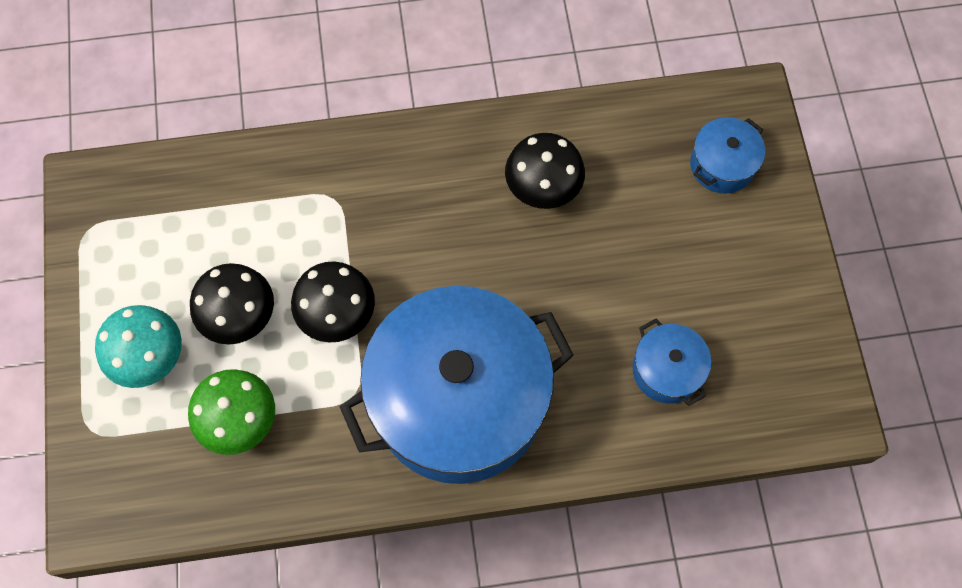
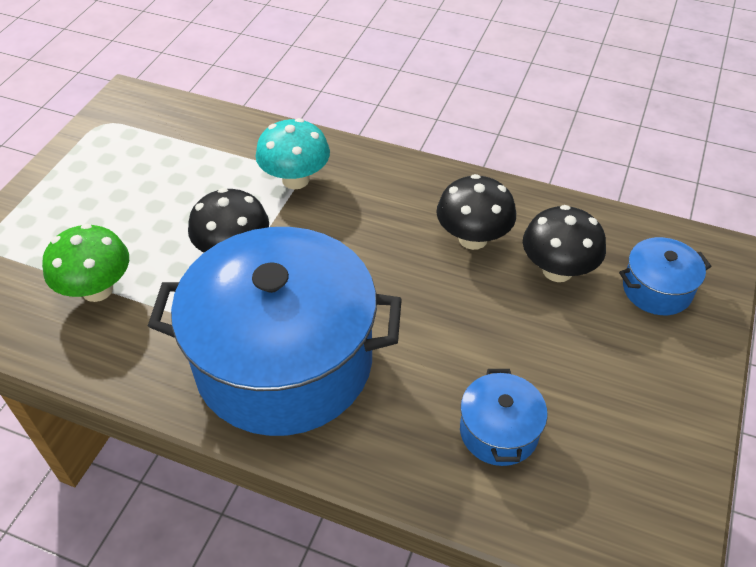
camera: 30 degrees right, 20 degrees down
turquoise mushroom [95,305,182,388] -> turquoise mushroom moved to [256,118,330,189]
black mushroom [190,263,274,345] -> black mushroom moved to [523,205,606,282]

